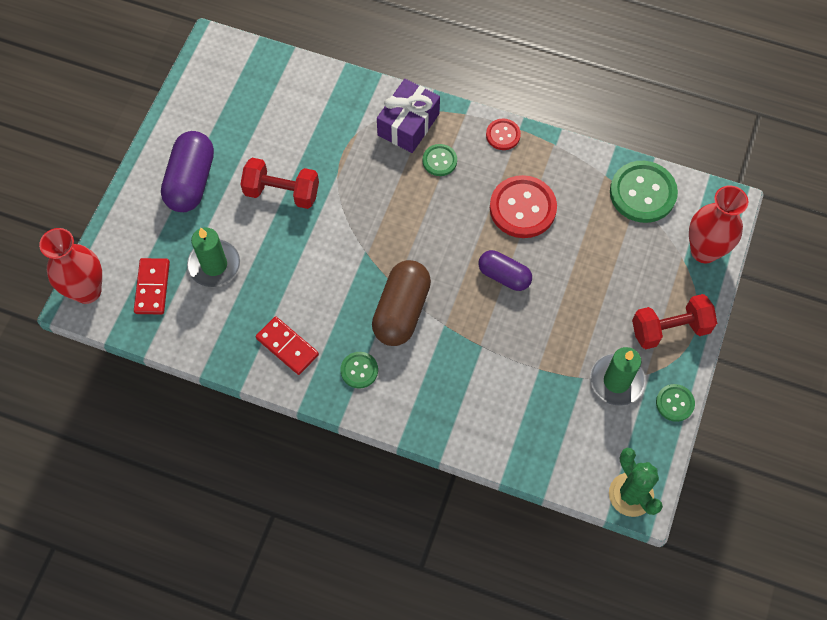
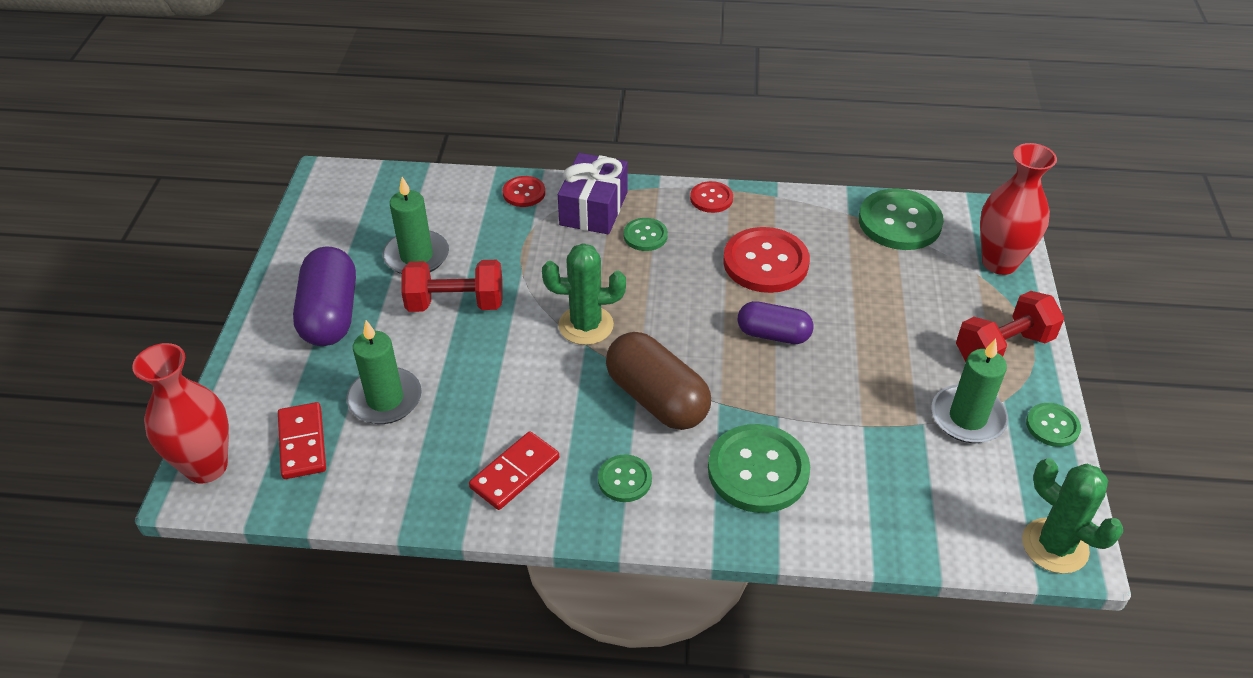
camera: 15 degrees left, 20 degrees down
red domino [256,317,319,375] -> red domino turned 75 degrees counterclockwise [469,431,559,510]
brown capsule [372,260,431,346] -> brown capsule turned 45 degrees counterclockwise [606,332,711,430]
none -> green candle [383,177,449,274]
none -> red button [503,176,545,207]
none -> green cactus [542,243,626,345]
none -> green button [708,424,810,513]

